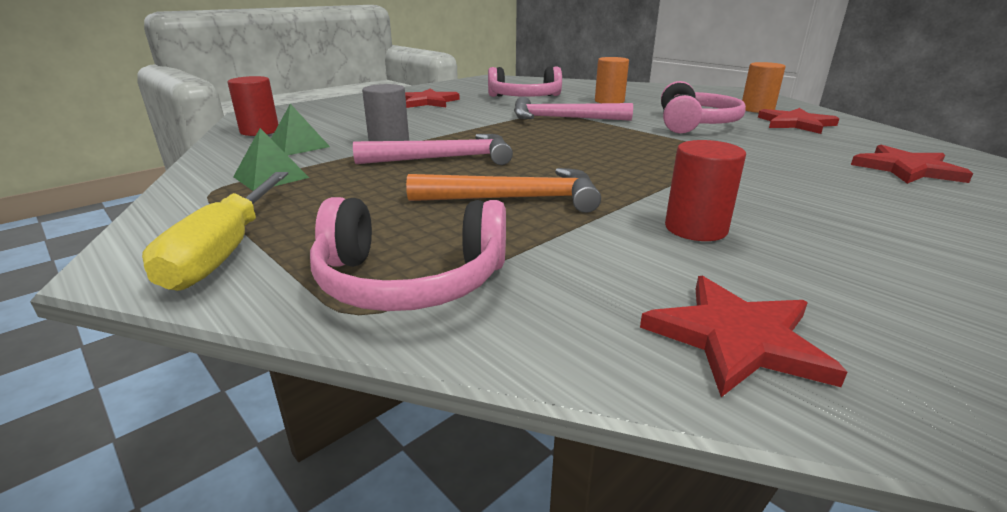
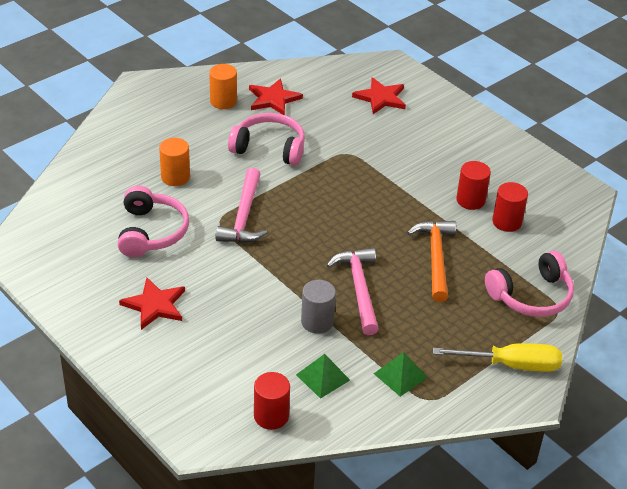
camera: 90 degrees left, 15 degrees up
pink headphones [310,197,506,311] -> pink headphones turned 60 degrees clockwise [485,251,574,317]
red star [640,276,847,397] -> none
none -> red cylinder [492,182,528,232]

